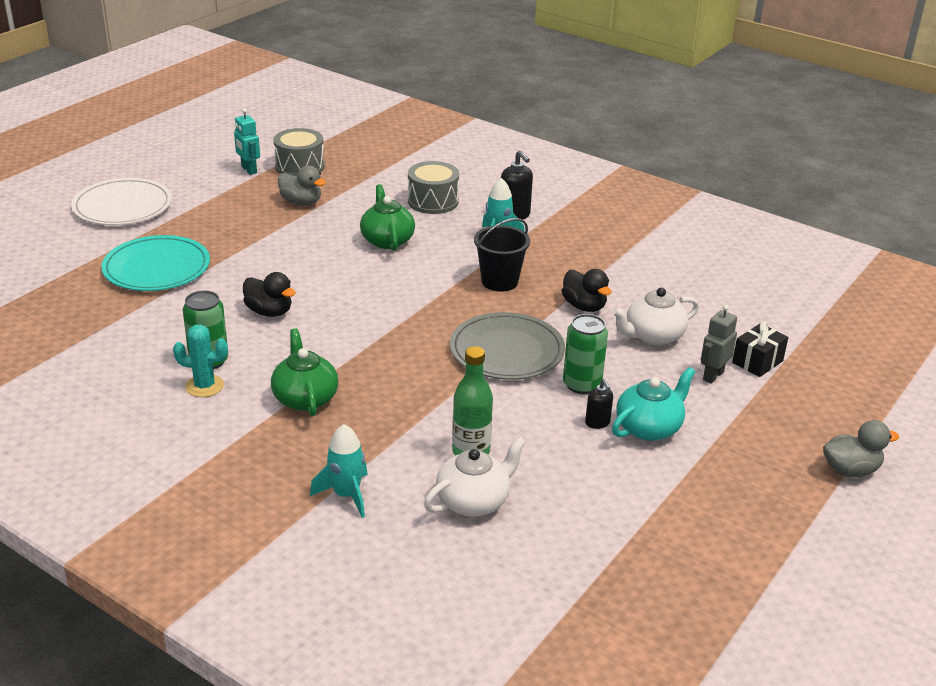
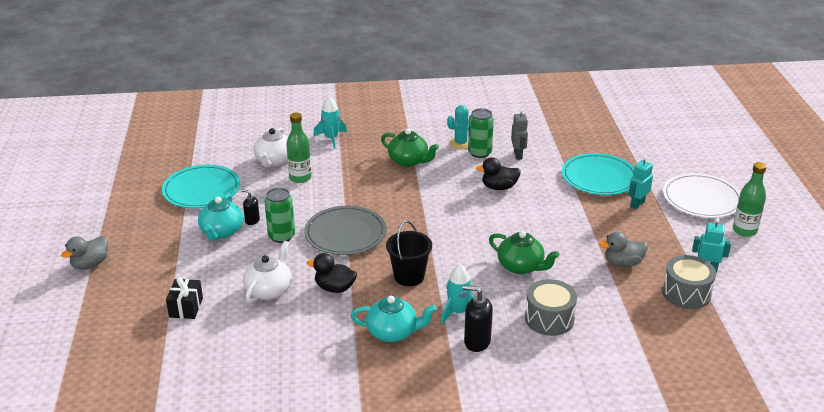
camera: 140 degrees right, 0 degrees up
grey robot [701,305,737,384] -> grey robot moved to [511,109,528,160]
none -> turquoise plate [162,165,240,208]
none -> turquoise teapot [351,296,437,342]
none -> turquoise robot [629,156,653,209]
none -> green bottle [733,162,767,237]

